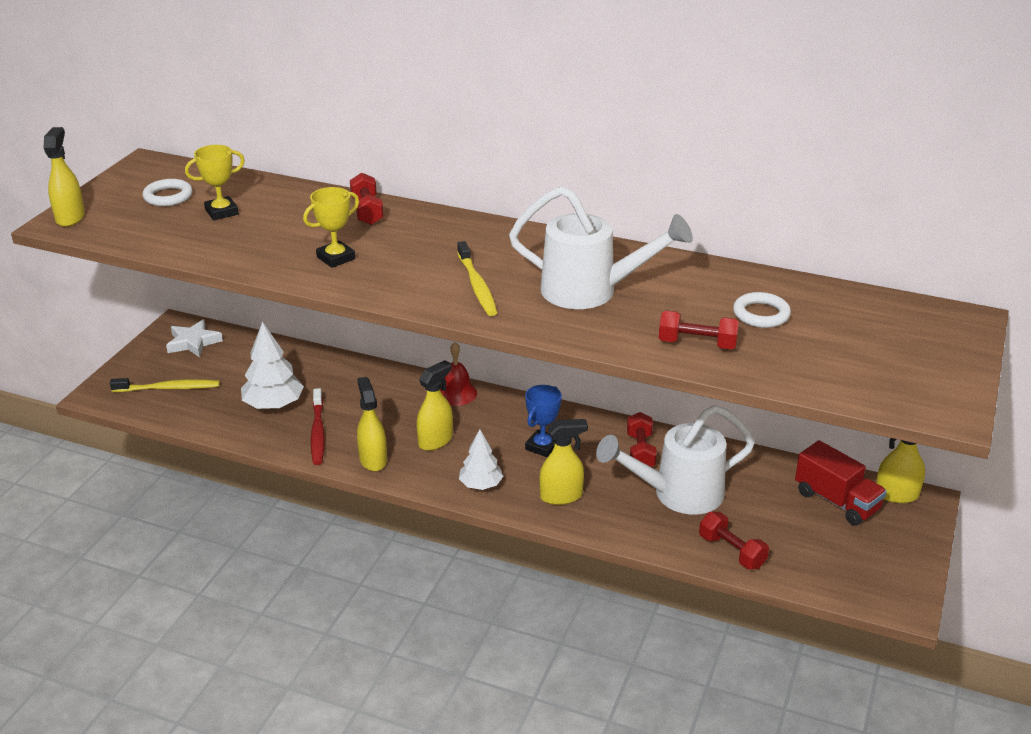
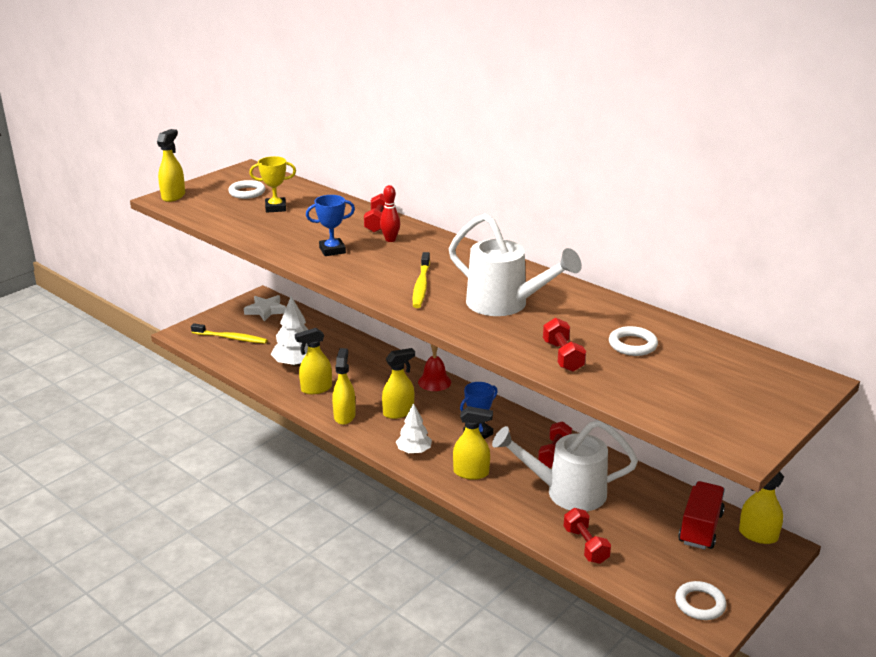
camera: 20 degrees right, 5 degrees down
yellow trophy [303,187,359,268] -> blue trophy [306,195,355,256]
red toothbrush [311,388,325,465] -> yellow spray bottle [295,328,332,394]
red dumbbell [659,310,739,349] -> red dumbbell turned 45 degrees clockwise [543,318,586,372]
red truck [795,440,887,525] -> red truck turned 135 degrees counterclockwise [678,481,725,550]
none -> red bowling pin [380,185,400,242]
none -> white ring [675,581,727,620]

